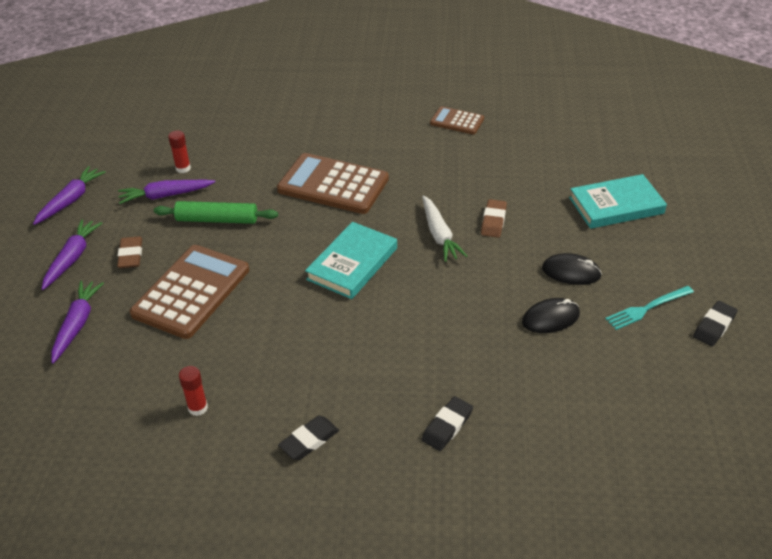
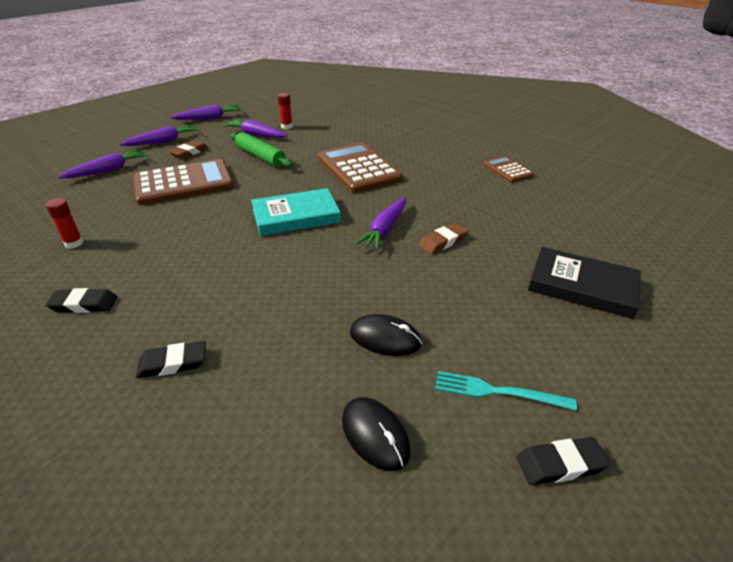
camera: 40 degrees right, 5 degrees down
white carrot [422,195,467,262] -> purple carrot [355,197,406,251]
black mouse [542,253,602,285] -> black mouse moved to [342,397,410,471]
turquoise book [569,174,667,229] -> black book [528,247,641,319]

